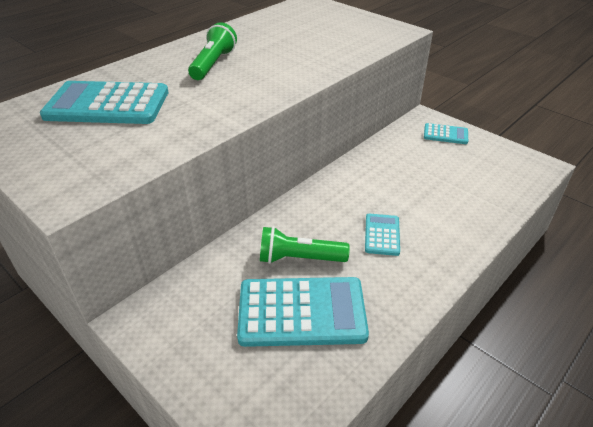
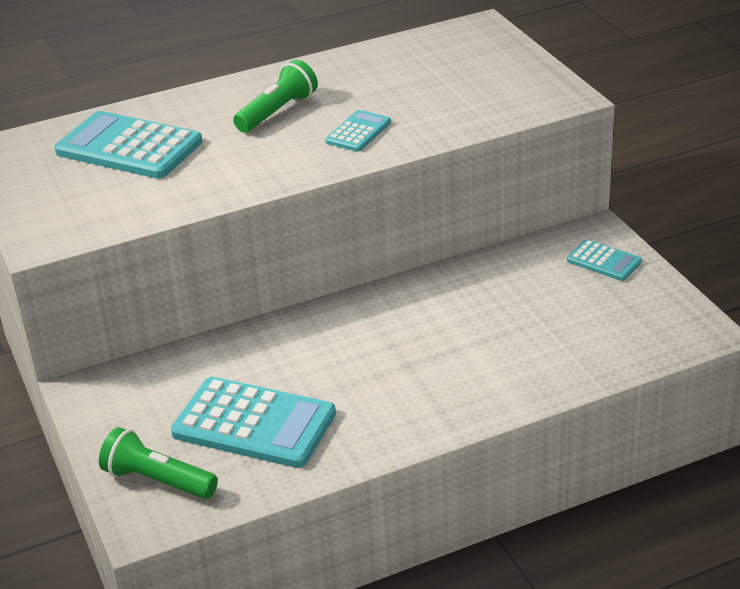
camera: 25 degrees right, 5 degrees down
green flashlight [260,226,350,264] -> green flashlight moved to [99,427,218,499]
turquoise calculator [365,214,400,256] -> turquoise calculator moved to [325,110,391,151]

